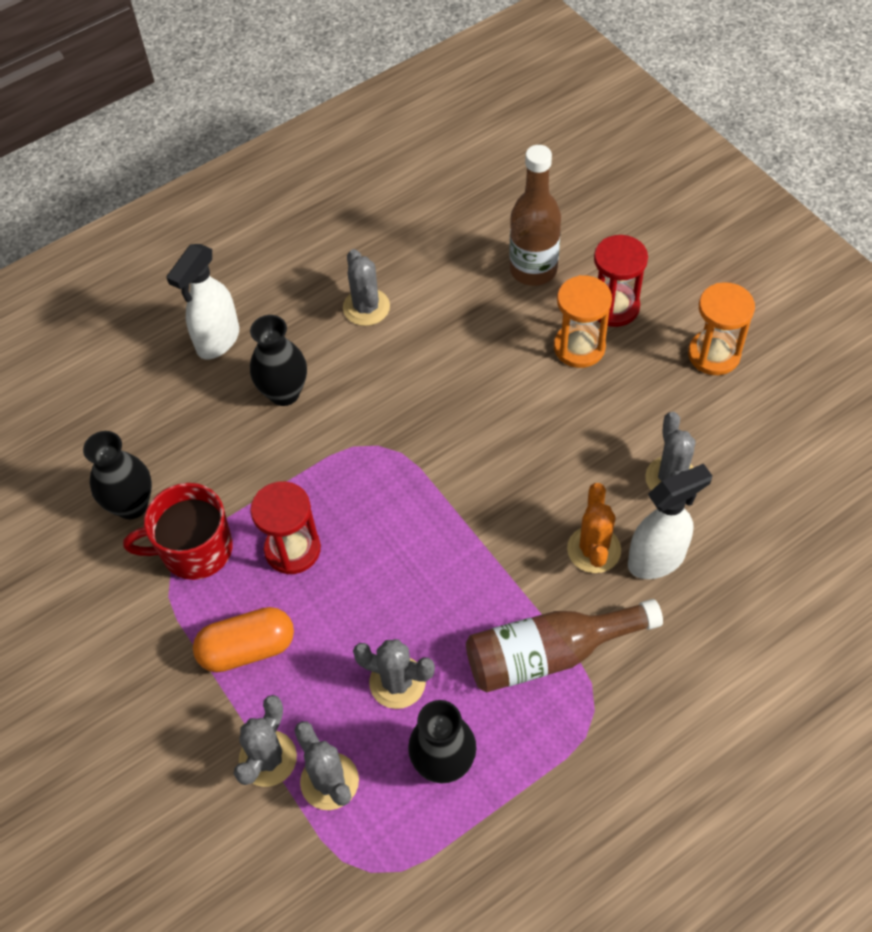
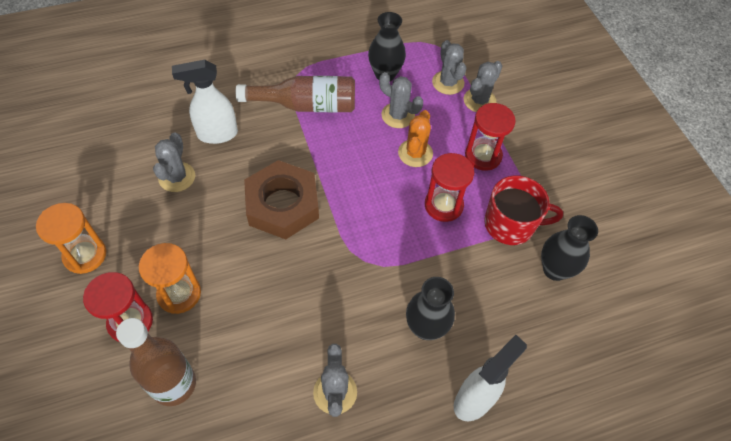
camera: 170 degrees left, 0 degrees up
orange capsule [193,607,294,672] -> red hourglass [465,103,516,171]
orange cactus [567,483,621,573] -> orange cactus moved to [398,110,433,167]
none -> brown nut [244,160,319,239]

